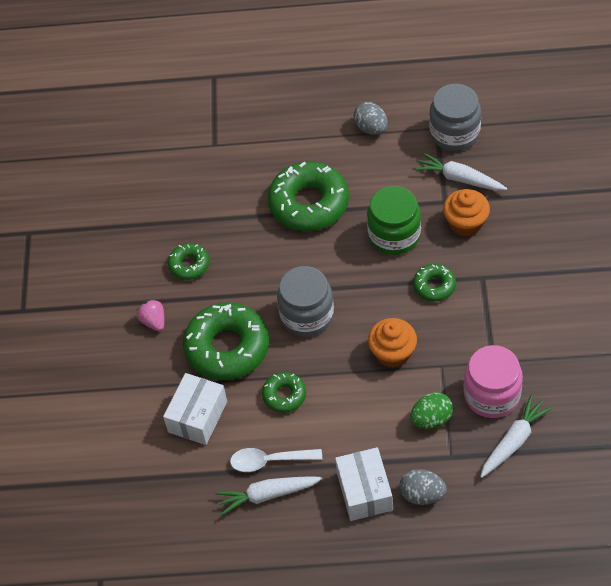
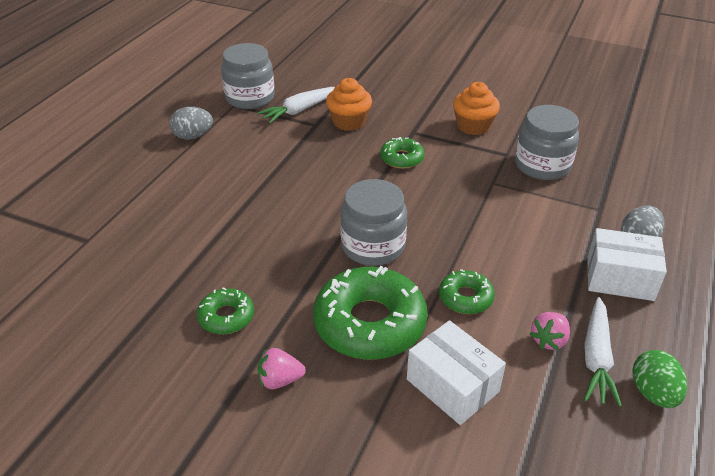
camera: 70 degrees left, 15 degrees down
white spoon [230,448,322,472] -> pink strawberry [529,312,570,350]
green donut [268,161,349,231] -> none
green jar [367,186,421,255] -> none
orange cupcake [368,318,417,368] -> orange cupcake moved to [453,82,500,135]
green egg [410,392,453,429] -> green egg moved to [632,350,687,408]
pink jar [464,345,523,418] -> grey jar [515,105,579,180]
white carrot [480,394,553,478] -> none

